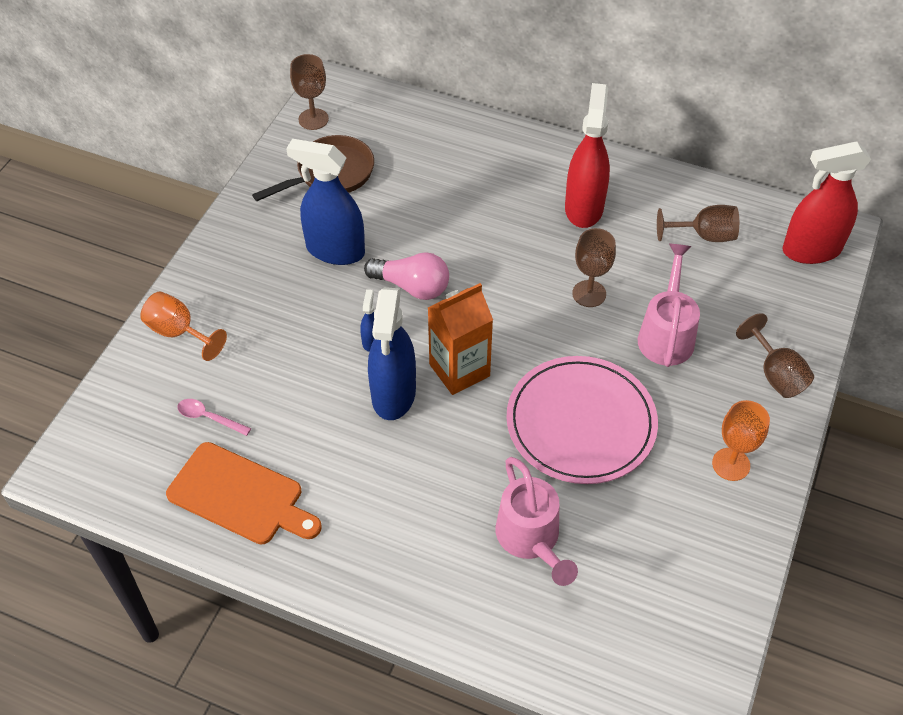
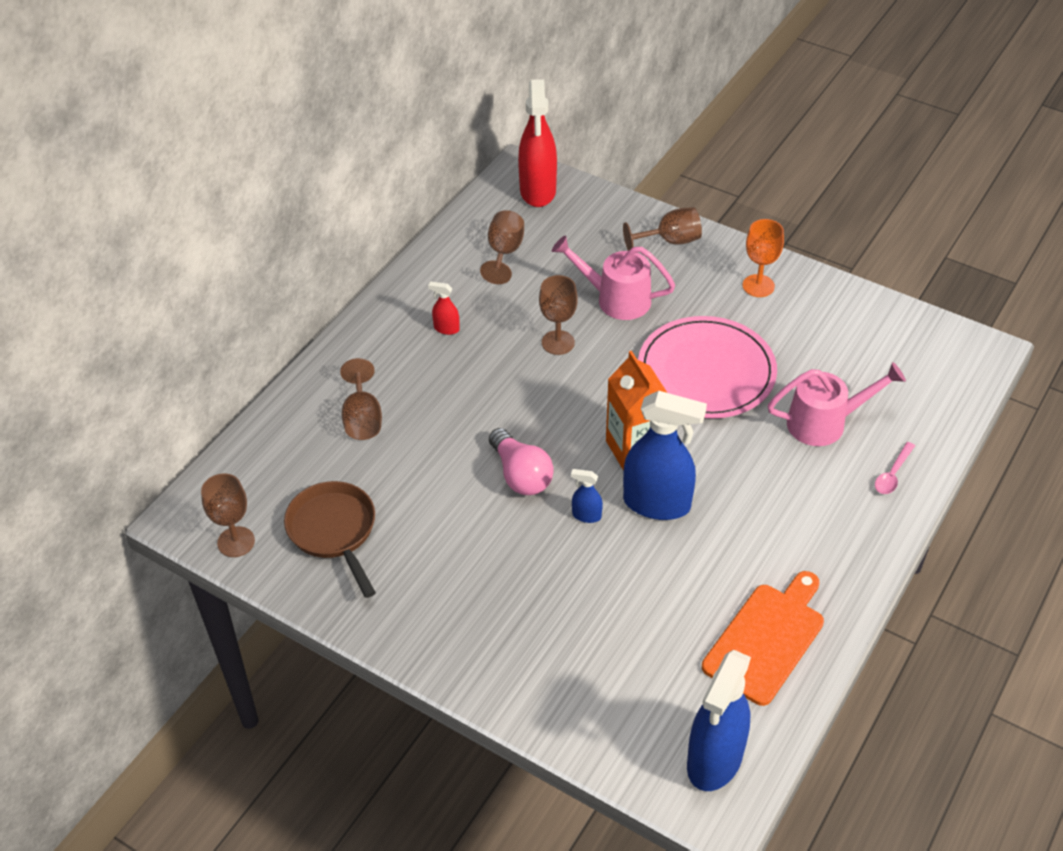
camera: 80 degrees left, 5 degrees down
orange goblet [140,291,227,361] -> none
pink spoon [177,399,251,436] -> pink spoon moved to [875,442,915,494]
blue spray bottle [286,139,365,265] -> blue spray bottle moved to [687,650,751,791]
pink light bulb [364,252,449,300] -> pink light bulb turned 120 degrees clockwise [489,428,554,495]
red spray bottle [565,83,610,228] -> red spray bottle [428,281,460,335], size x0.43
none -> brown goblet [340,358,382,440]

